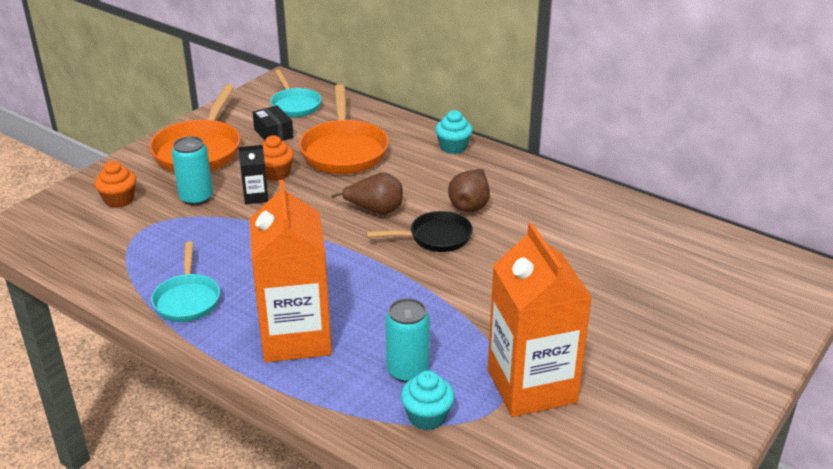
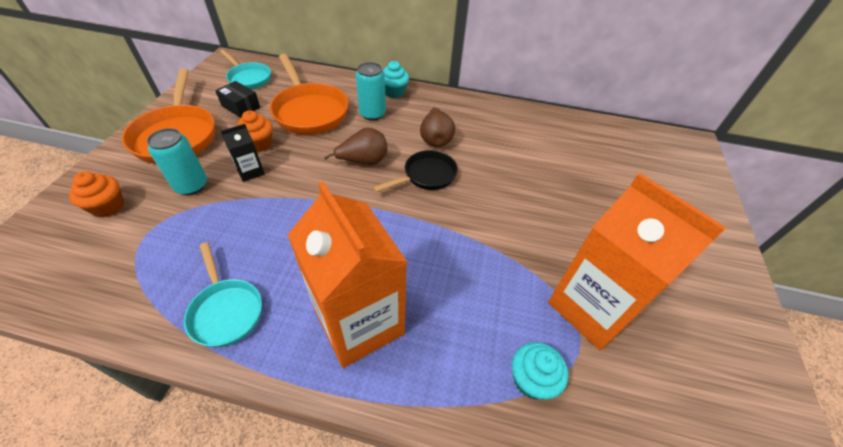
camera: 25 degrees left, 15 degrees up
turquoise can [385,298,430,383] -> turquoise can moved to [356,62,386,121]

